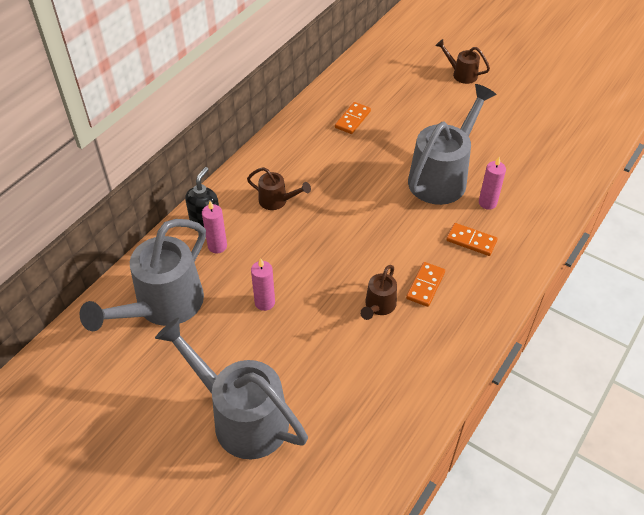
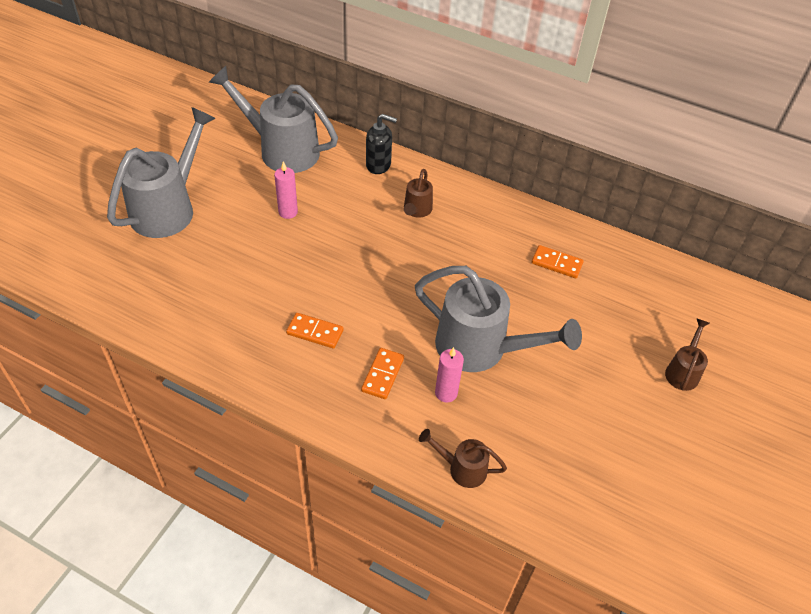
camera: 80 degrees right, 0 degrees up
pink candle [202,201,227,253] -> none
brown watering can [360,265,397,320] -> brown watering can moved to [419,429,507,488]

